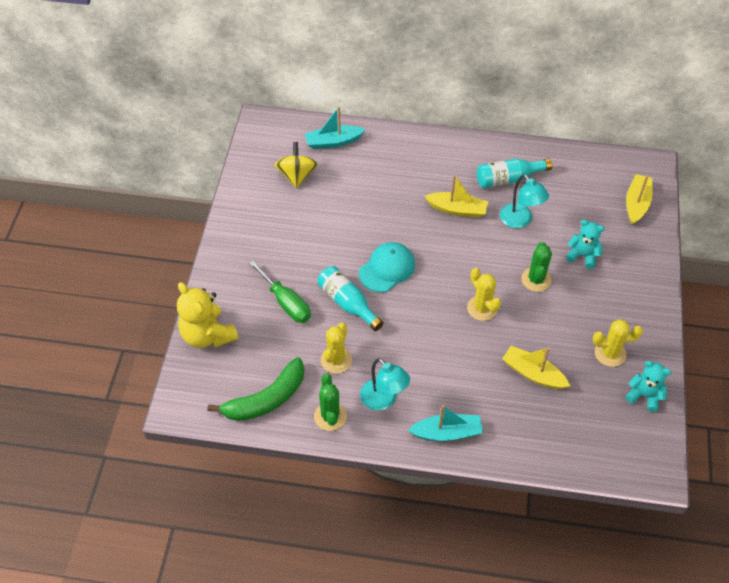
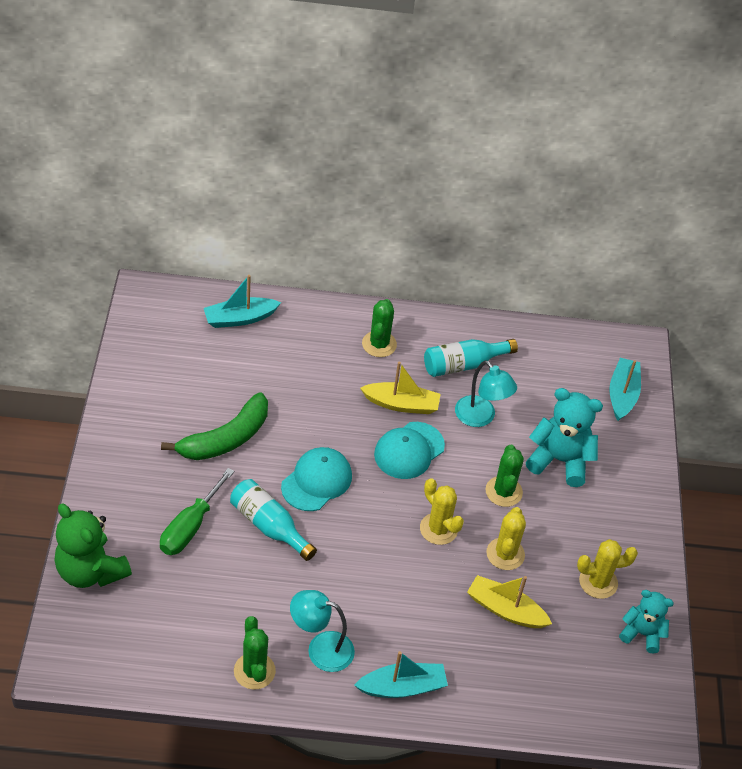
camera: 10 degrees left, 5 degrees down
yellow teddy bear [177,282,238,348] -> green teddy bear [54,504,132,588]
green banana [208,357,304,421] -> green banana moved to [161,392,268,460]
green screwdriver [249,260,311,323] -> green screwdriver turned 75 degrees clockwise [160,468,234,555]
yellow spinning top [274,142,318,189] -> none
yellow cactus [321,323,352,374] -> yellow cactus moved to [486,507,526,570]
turquoise lamp [360,358,410,411] -> turquoise lamp turned 150 degrees clockwise [290,590,355,672]
turquoise teddy bear [565,220,605,269] -> turquoise teddy bear [526,388,603,487], size x1.60
yellow boat [626,174,652,225] -> turquoise boat [609,358,641,421]
none -> green cactus [362,299,397,357]
none -> turquoise cap [374,422,445,479]

